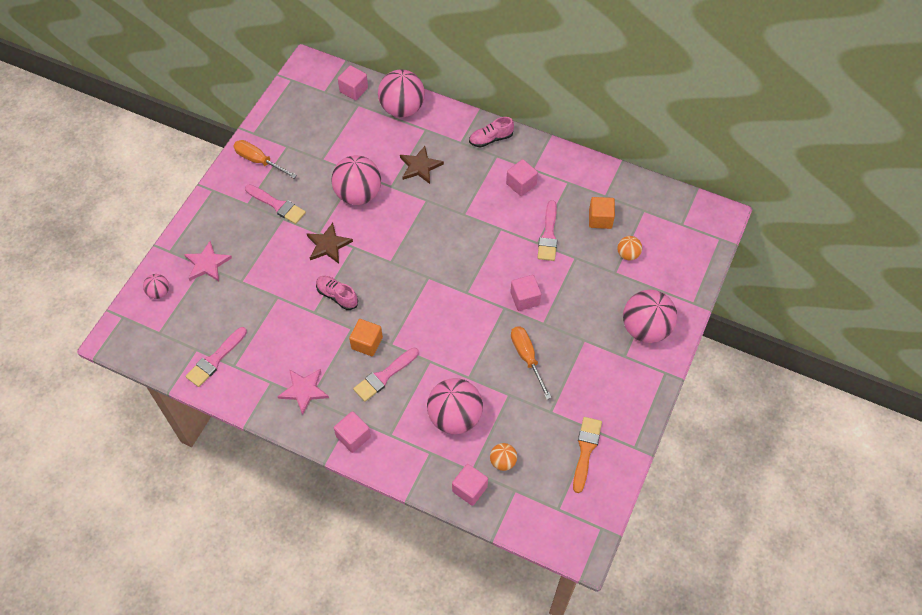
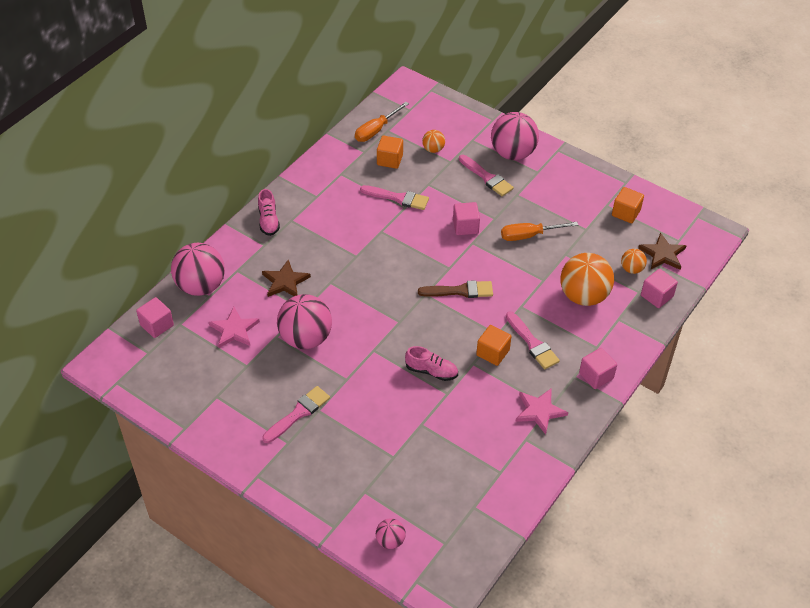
camera: 80 degrees left, 10 degrees down
pink star [184,241,232,281] -> pink star moved to [209,307,260,348]
pink brush [186,327,247,387] -> pink brush moved to [459,155,514,196]
orange screwdriver [234,140,297,178] -> orange screwdriver moved to [355,102,409,142]
brown star [307,223,353,264] -> brown star moved to [638,232,687,270]
pink shoe [316,276,358,310] -> pink shoe turned 120 degrees counterclockwise [405,346,458,381]
pink ball [427,378,483,434] -> orange ball [560,253,614,306]
pink cube [506,159,538,196] -> none
orange brush [573,417,602,493] -> orange cube [612,187,644,223]
none -> brown brush [418,280,493,298]

